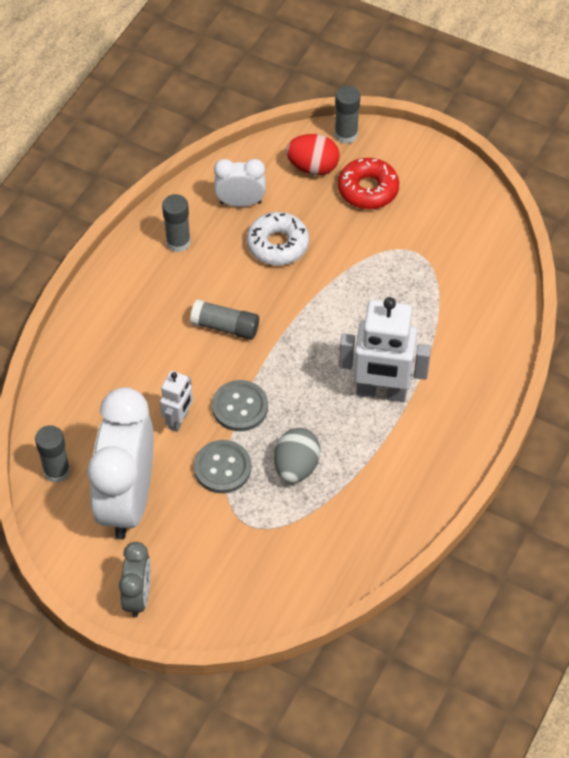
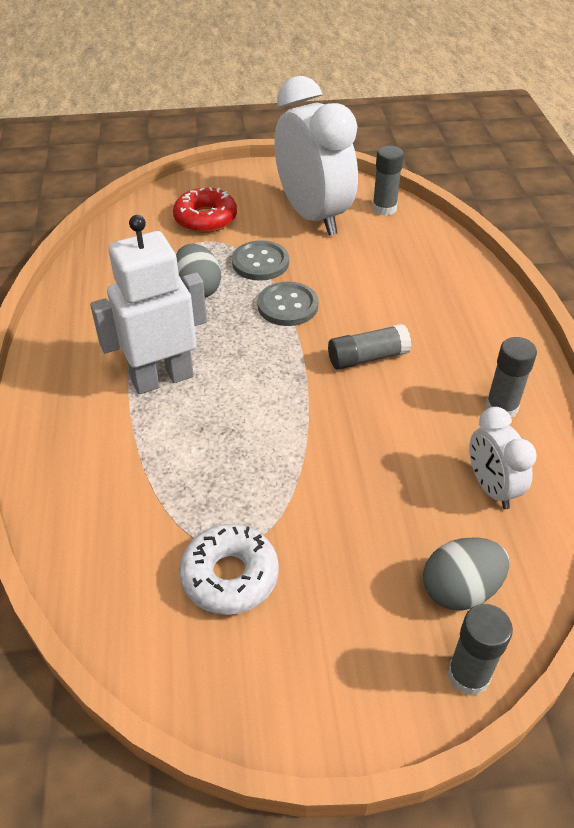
camera: 145 degrees right, 10 degrees down
grey clock [119,542,151,617] -> none
white robot [160,371,193,432] -> none
white clock [214,159,266,207] -> white clock turned 105 degrees clockwise [469,407,537,509]
white donut [247,212,309,265] -> white donut moved to [179,524,279,615]
red egg [286,134,340,175] -> grey egg [423,537,510,611]
red donut [338,158,399,209] -> red donut moved to [173,187,237,233]

